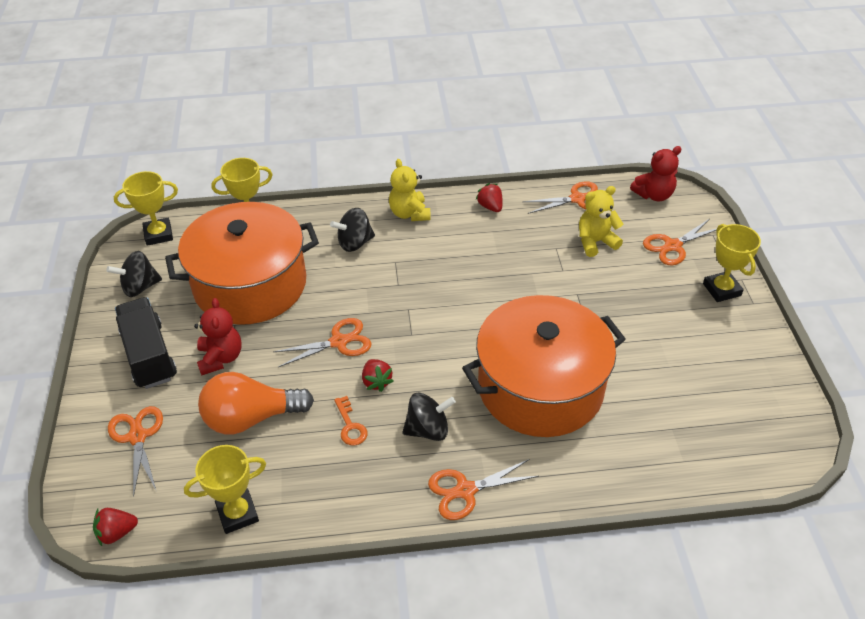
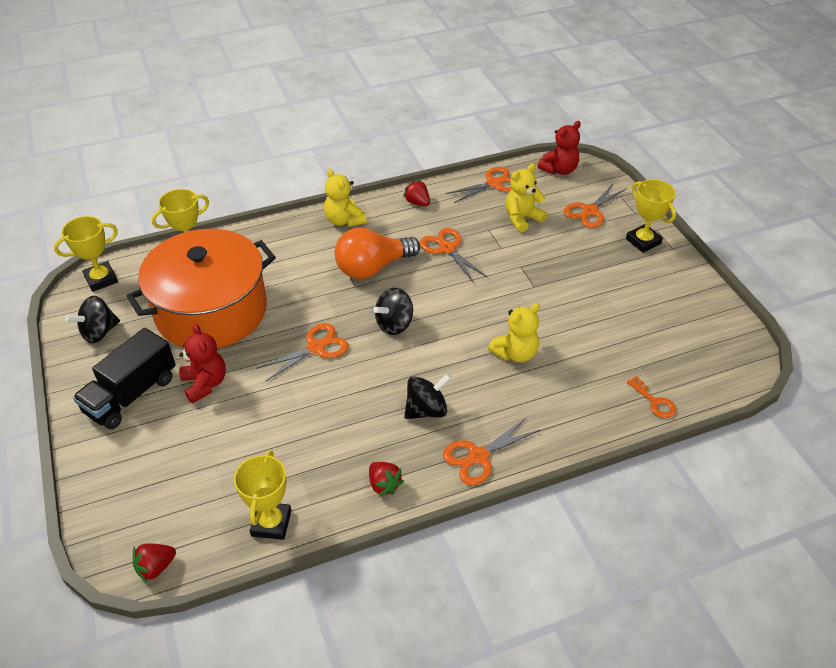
camera: 15 degrees left, 0 degrees up
orange scissors [108,406,163,497] -> orange scissors moved to [420,228,487,283]
black truck [115,297,177,389] -> black truck turned 105 degrees counterclockwise [73,328,176,429]
yellow trophy [184,445,266,534] -> yellow trophy turned 45 degrees counterclockwise [234,450,291,540]
orange light bulb [198,372,314,434] -> orange light bulb moved to [335,227,420,279]
black spinning top [330,208,375,252] -> black spinning top moved to [373,288,413,335]
orange key [334,396,368,446] -> orange key moved to [627,376,676,418]
red strawberry [362,359,394,392] -> red strawberry moved to [369,462,404,496]
orange pot [462,295,626,437] -> yellow teddy bear [488,303,540,362]

